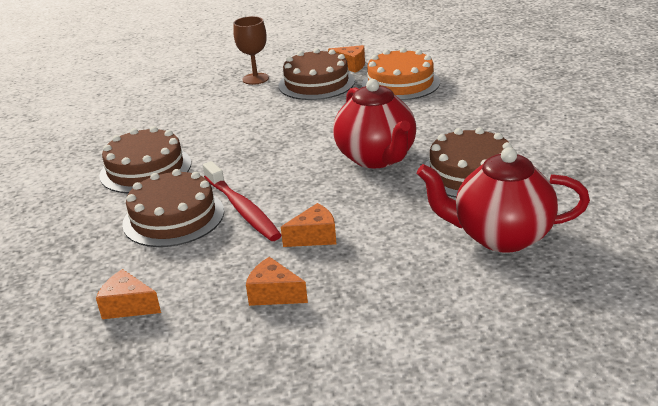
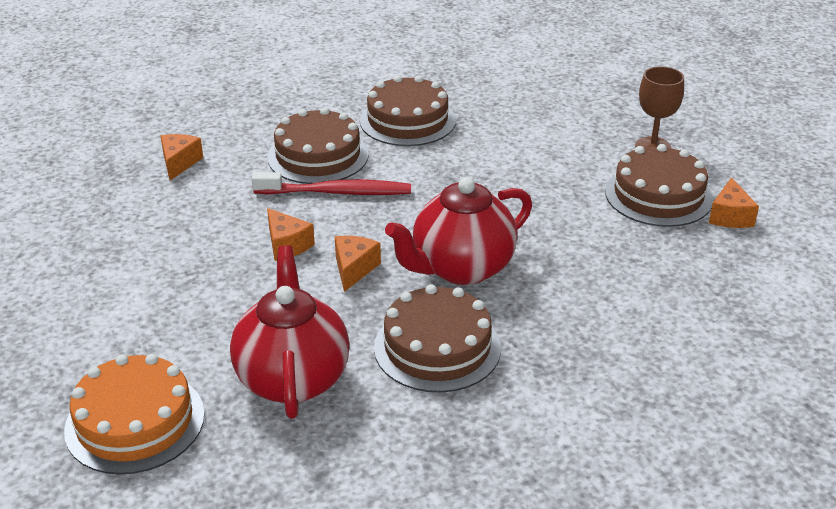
camera: 75 degrees right, 5 degrees up
red toothbrush [203,161,281,241] -> red toothbrush turned 135 degrees counterclockwise [252,172,411,195]
orange cheese [246,257,308,306] -> orange cheese moved to [335,236,381,292]
orange cake [362,48,440,100] -> orange cake moved to [64,354,205,475]

